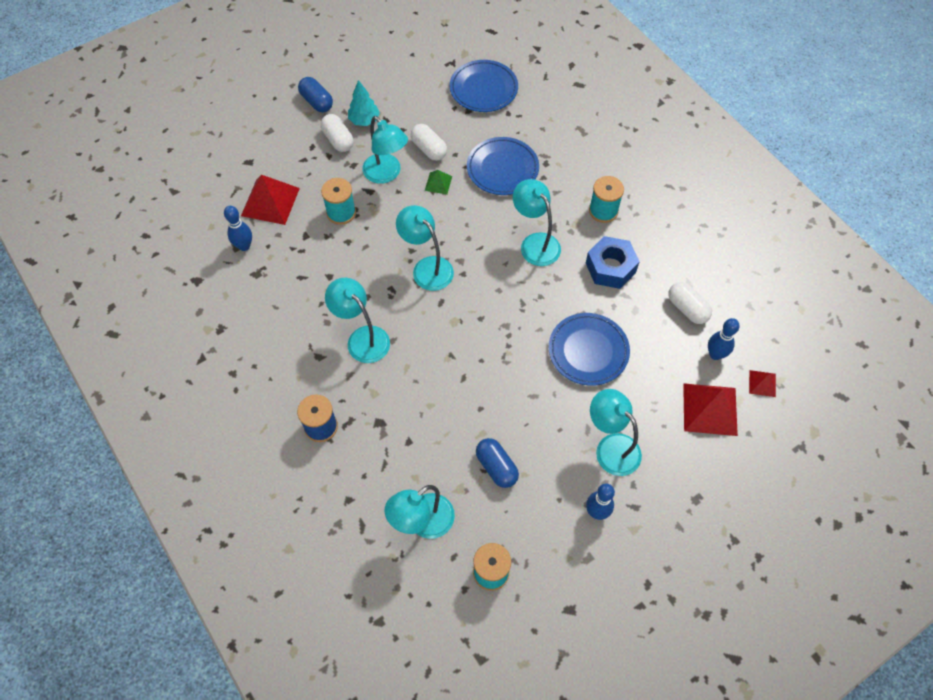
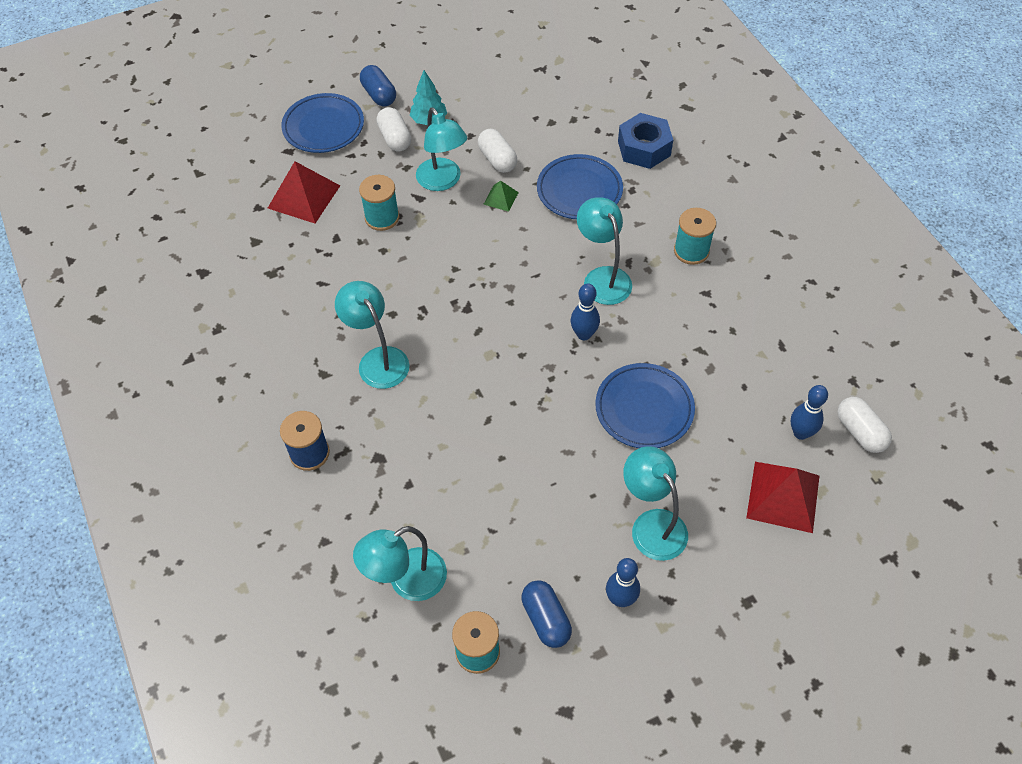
camera: 10 degrees right, 5 degrees down
blue bowling pin [224,206,252,251] -> blue bowling pin moved to [571,283,600,340]
turquoise lamp [396,205,454,291] -> none
blue plate [450,60,518,112] -> blue plate moved to [281,93,364,153]
blue capsule [476,438,519,488] -> blue capsule moved to [521,580,572,648]
blue nut [586,236,640,289] -> blue nut moved to [618,113,673,169]
white capsule [668,282,712,324] -> white capsule moved to [837,397,892,453]
red pyramid [749,370,776,397] -> none

